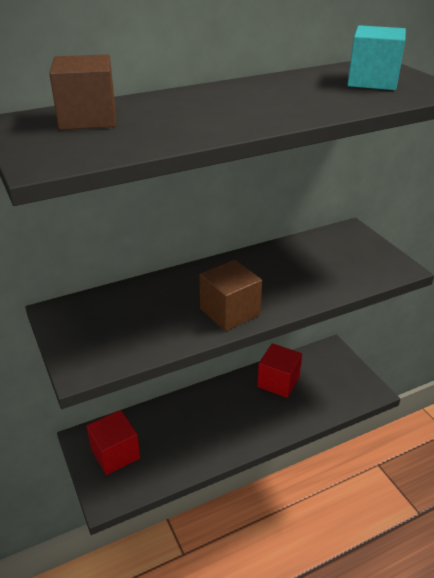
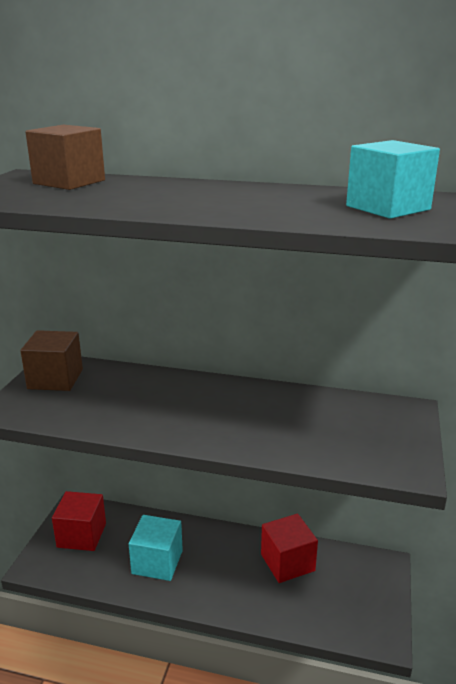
camera: 40 degrees right, 10 degrees down
brown cube [199,260,262,331] -> brown cube moved to [20,330,83,391]
none -> turquoise cube [129,515,183,581]

